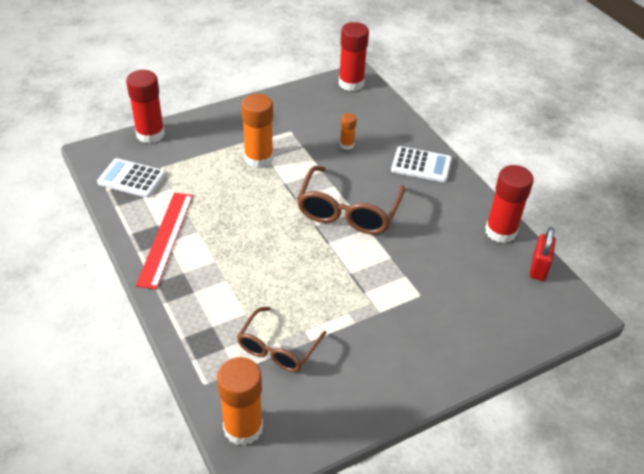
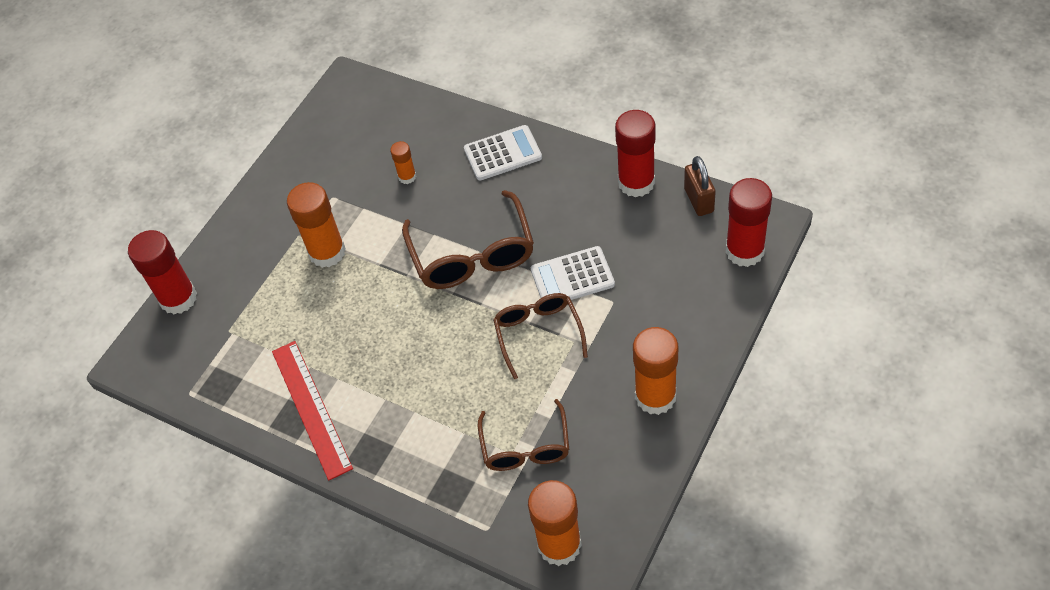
camera: 25 degrees left, 10 degrees up
white calculator [97,158,166,198] -> white calculator moved to [531,246,615,300]
red glue stick [339,22,369,91] -> red glue stick moved to [725,178,772,267]
red padlock [530,227,556,281] -> brown padlock [684,156,716,216]
none -> brown glasses [493,293,588,379]
none -> orange glue stick [633,327,678,415]

